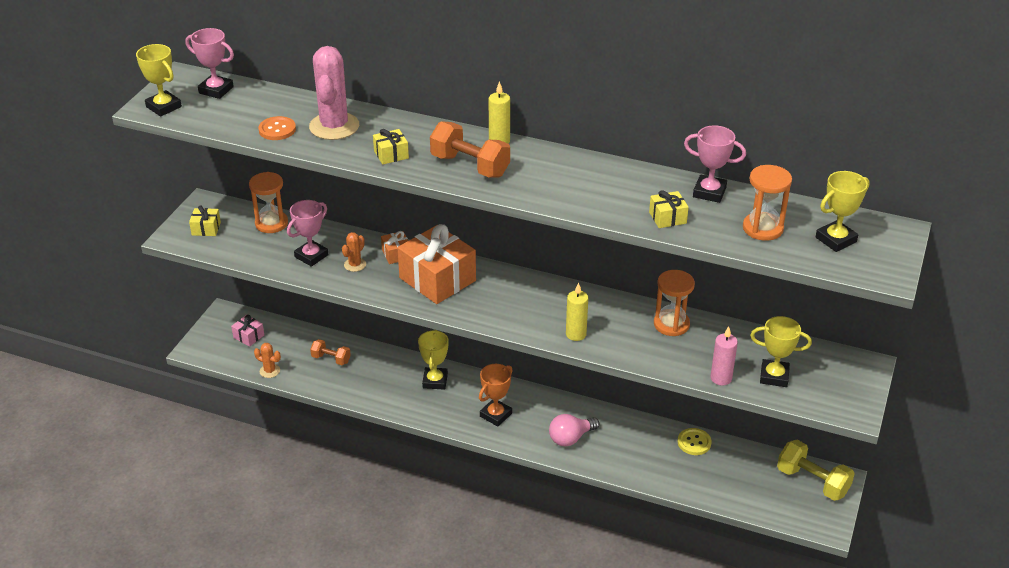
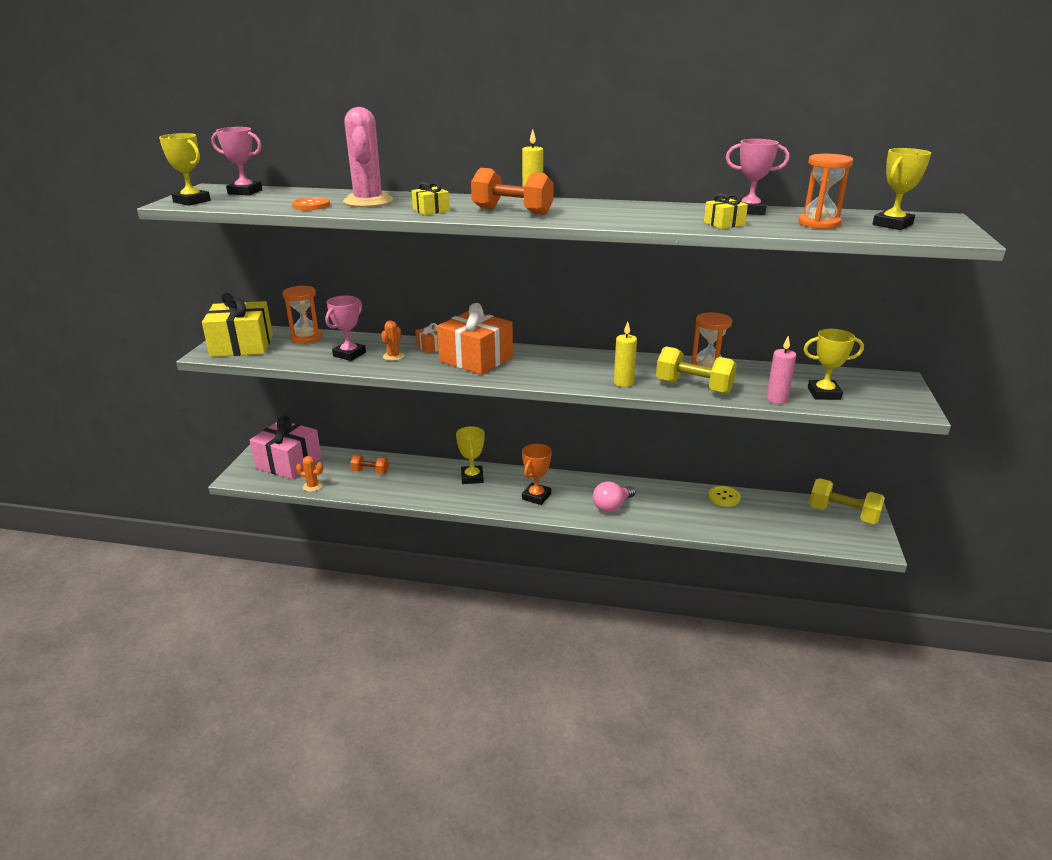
camera: 10 degrees left, 10 degrees down
yellow gift [189,206,221,236] -> yellow gift [202,293,273,357], size x2.21
pink gift [231,315,264,347] -> pink gift [249,415,322,479], size x2.21
none -> yellow dumbbell [656,346,737,394]

